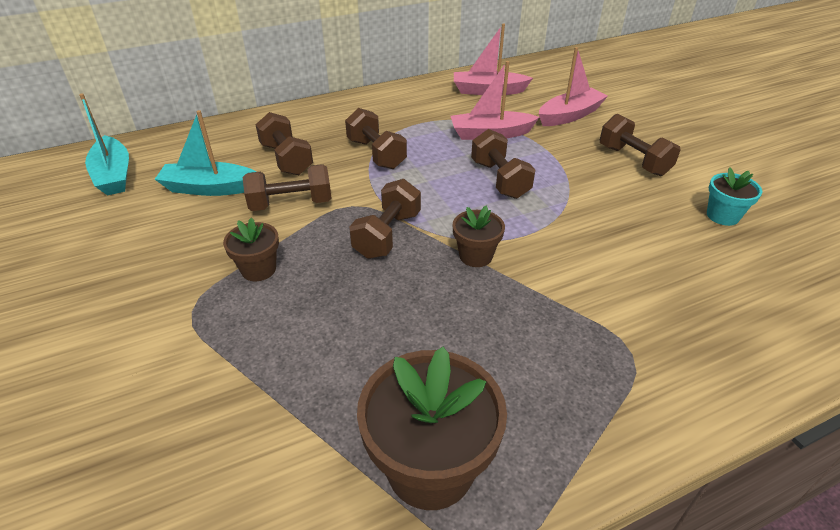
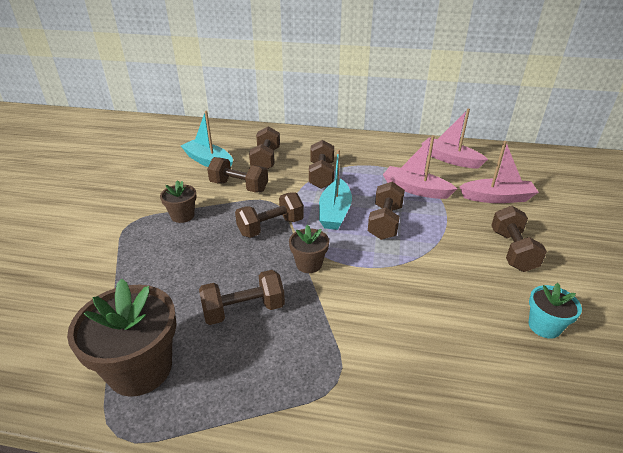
camera: 35 degrees right, 5 degrees down
turquoise boat [79,93,129,196] -> turquoise boat moved to [319,149,352,230]
none -> brown dumbbell [199,270,285,325]

